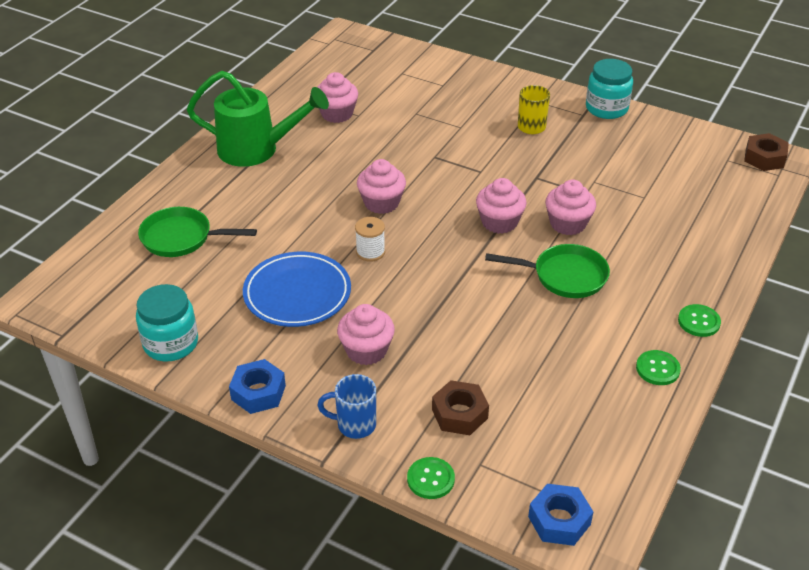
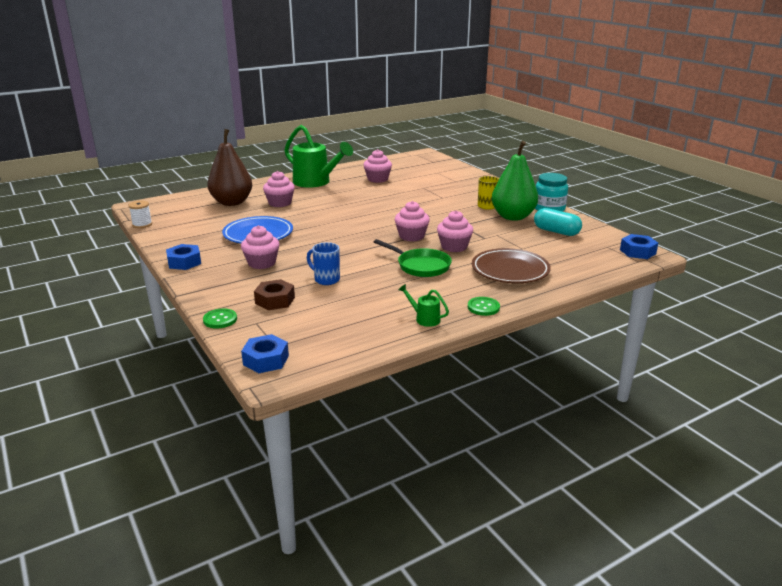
camera: 30 degrees right, 15 degrees down
turquoise jar [136,284,198,361] -> none
green pan [138,207,257,257] -> brown pear [207,129,252,206]
blue mug [317,374,376,439] -> blue mug moved to [307,242,340,285]
white spool [355,217,385,262] -> white spool moved to [129,201,152,228]
pink cupcake [357,159,406,214] -> pink cupcake moved to [263,171,295,207]
green button [636,350,681,385] -> green watering can [398,284,449,327]
brown nut [744,133,789,171] -> blue nut [620,234,658,259]
none -> brown plate [472,248,551,283]
none -> green pear [492,141,538,221]
none -> turquoise capsule [534,208,582,236]

